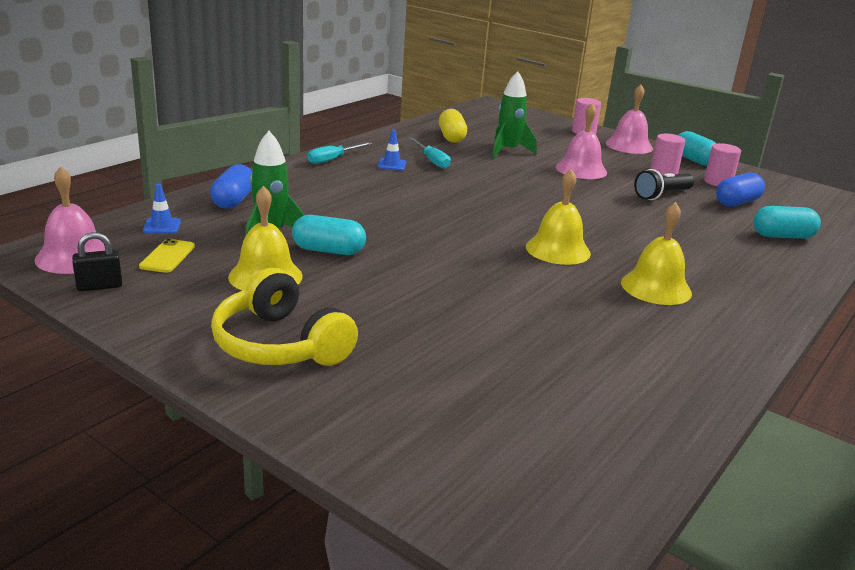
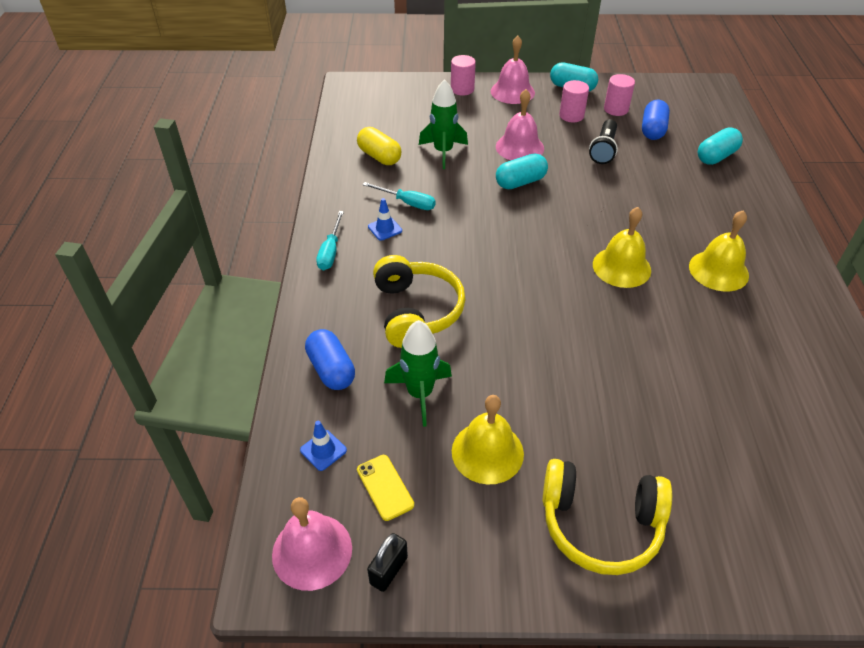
camera: 35 degrees left, 20 degrees up
turquoise capsule [292,215,366,255] -> turquoise capsule moved to [496,154,548,189]
none -> yellow headphones [373,255,465,348]

